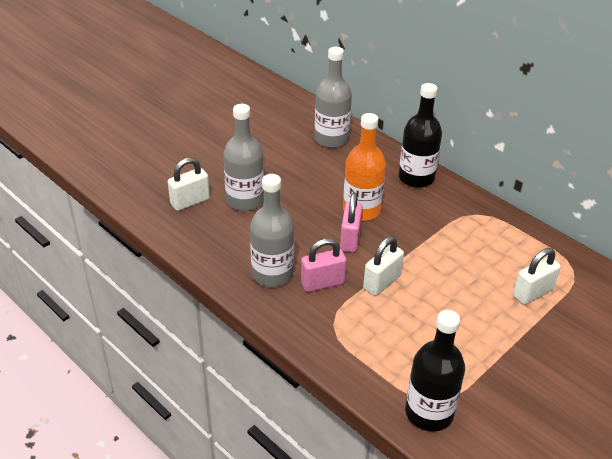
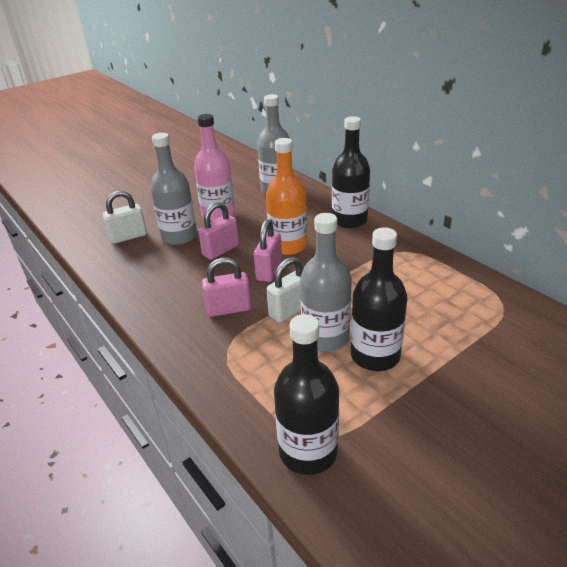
camera: 10 degrees right, 5 degrees down
grey bottle [250,174,294,287] -> grey bottle moved to [300,213,352,352]
white padlock [513,248,561,305] -> none
none -> pink bottle [194,114,235,221]
none -> pink padlock [198,202,239,260]
none -> black bottle [351,227,408,371]

